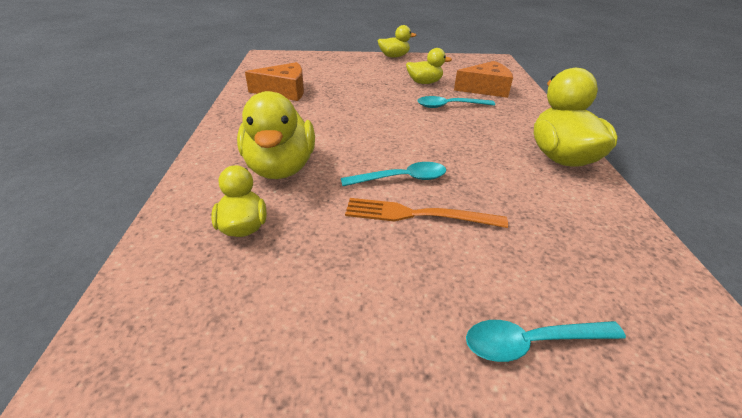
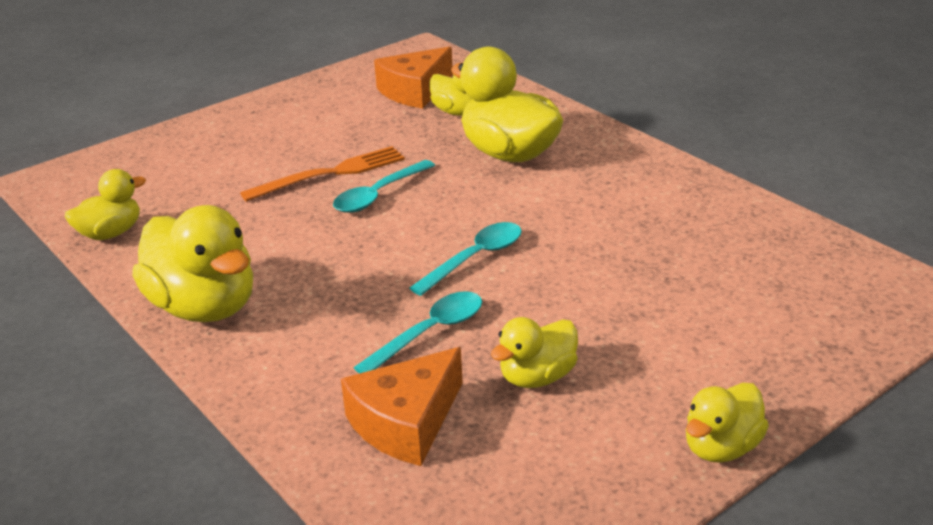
camera: 145 degrees right, 5 degrees down
orange cheese [245,62,304,101] -> orange cheese moved to [374,47,453,109]
turquoise spoon [466,320,626,362] -> turquoise spoon moved to [409,222,522,296]
none -> yellow duck [65,169,146,240]

